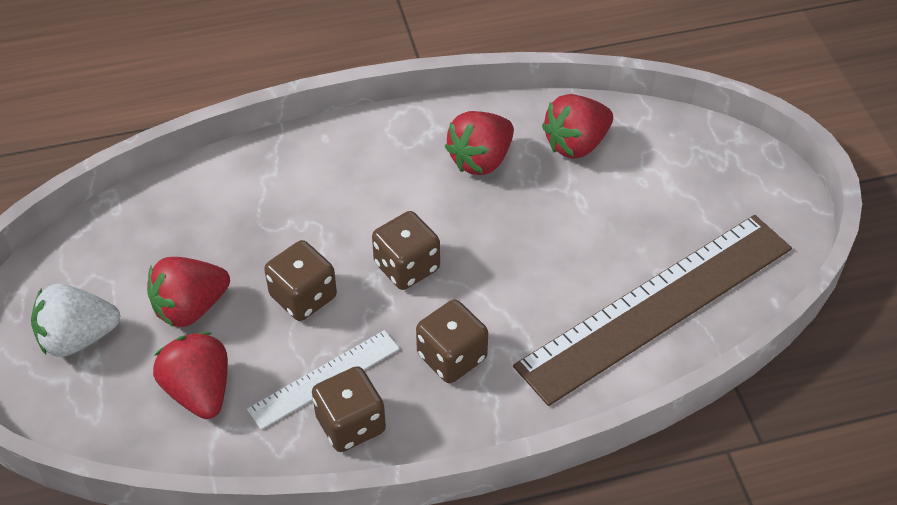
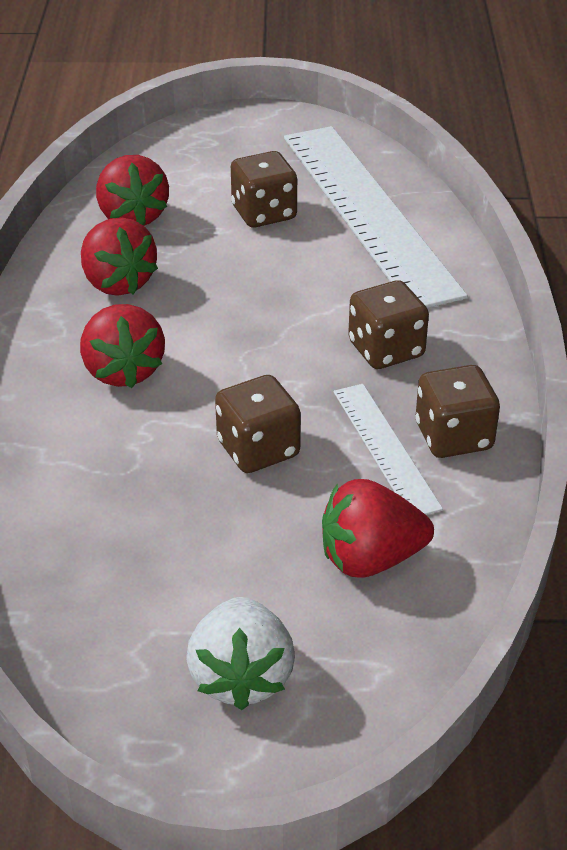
camera: 75 degrees left, 10 degrees down
red strawberry [147,257,230,327] -> red strawberry moved to [80,304,165,388]
brown dice [372,211,440,290] -> brown dice moved to [231,151,297,227]
brown ruler [513,215,792,406] -> white ruler [284,126,468,308]

